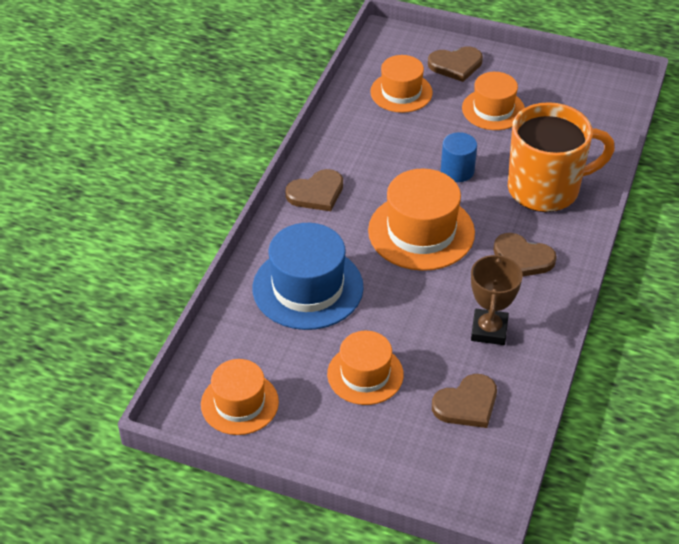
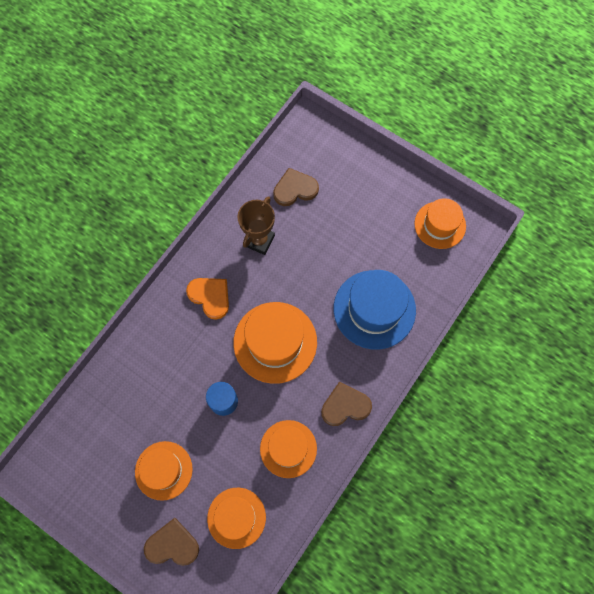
camera: 165 degrees left, 25 degrees up
orange hat [327,331,404,405] -> orange hat moved to [260,420,317,478]
brown heart [493,233,557,276] -> orange heart [186,278,229,320]
orange mug [508,102,615,212] -> none

